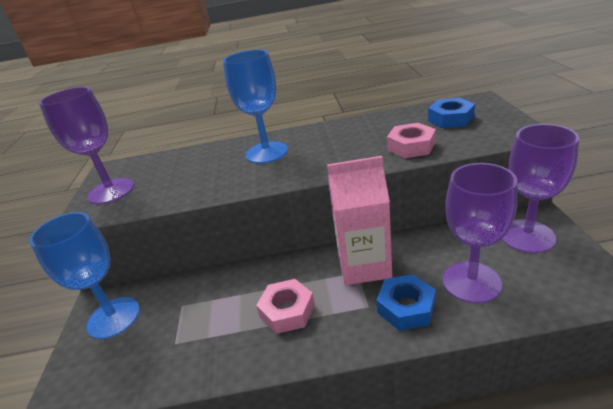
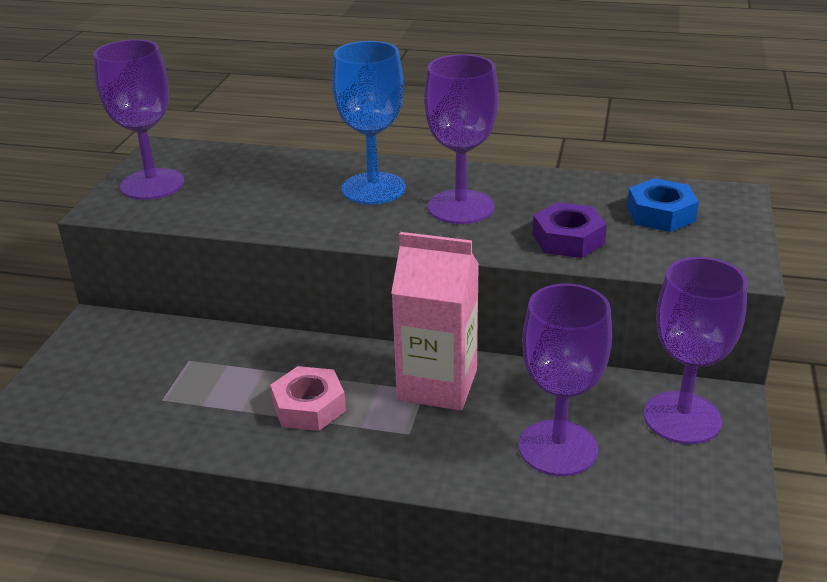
camera: 15 degrees right, 0 degrees up
blue goblet [29,212,140,339] -> none
blue nut [376,274,436,331] -> none
pink nut [387,123,436,158] -> purple nut [533,202,607,258]
none -> purple goblet [424,54,498,224]

